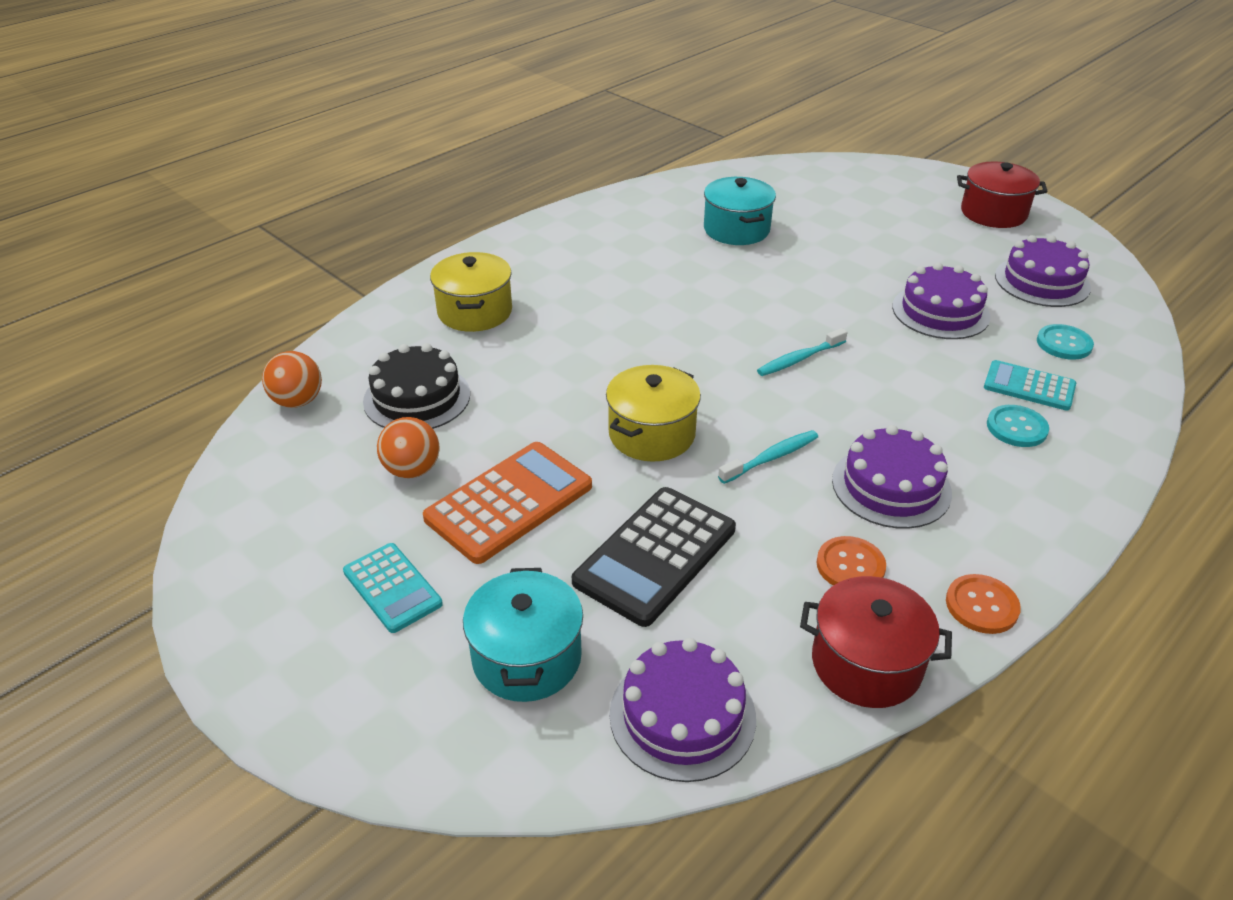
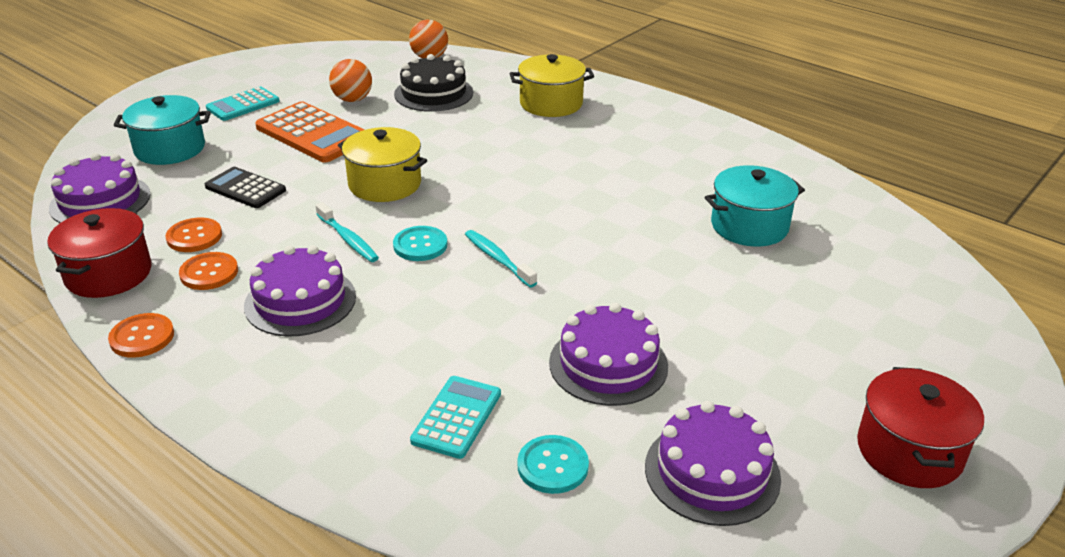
camera: 85 degrees right, 5 degrees down
black calculator [572,487,736,627] -> black calculator [205,167,286,208], size x0.61
turquoise button [987,405,1049,447] -> turquoise button moved to [393,226,447,261]
none -> orange button [166,218,222,252]

